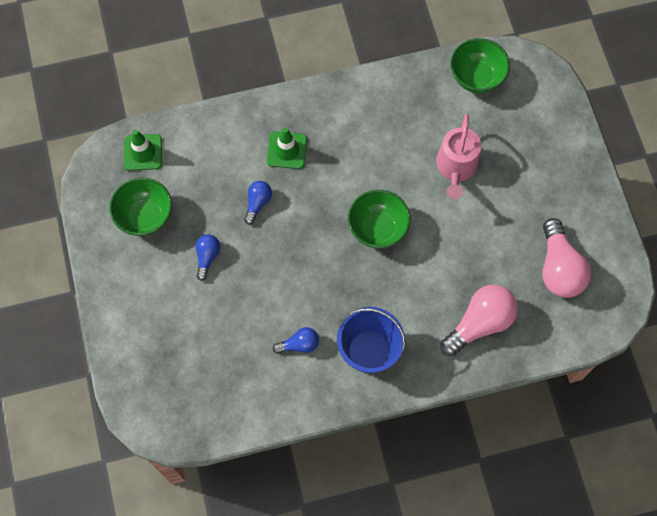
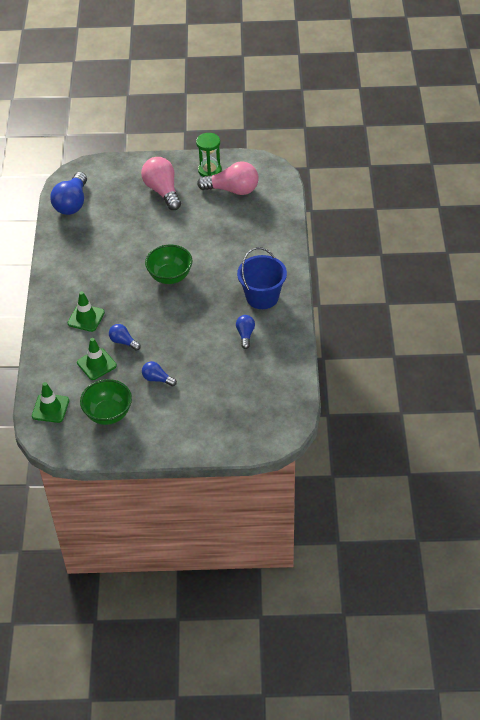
camera: 75 degrees left, 20 degrees down
pink watering can [436,114,481,199] -> none
pink light bulb [440,284,518,356] -> pink light bulb moved to [141,157,181,210]
green bowl [450,38,510,93] -> blue light bulb [50,172,87,215]
none -> green traffic cone [77,338,117,380]
none -> green hourglass [196,133,222,177]

